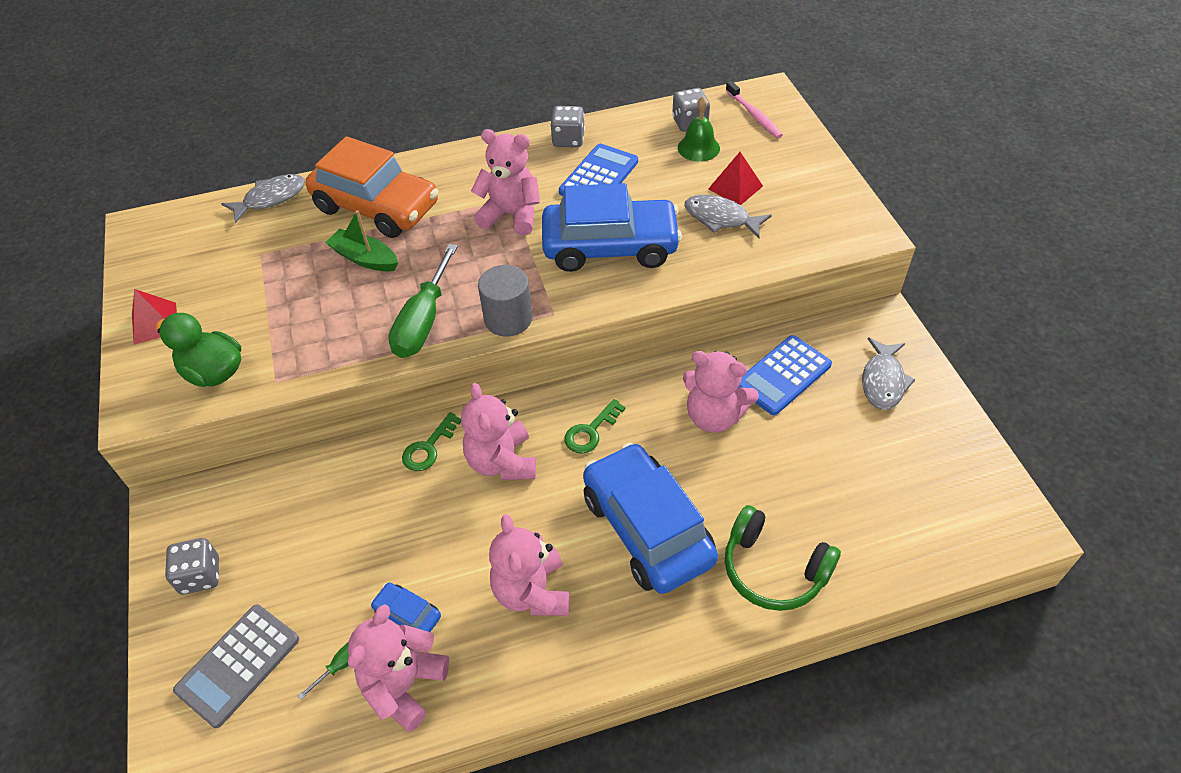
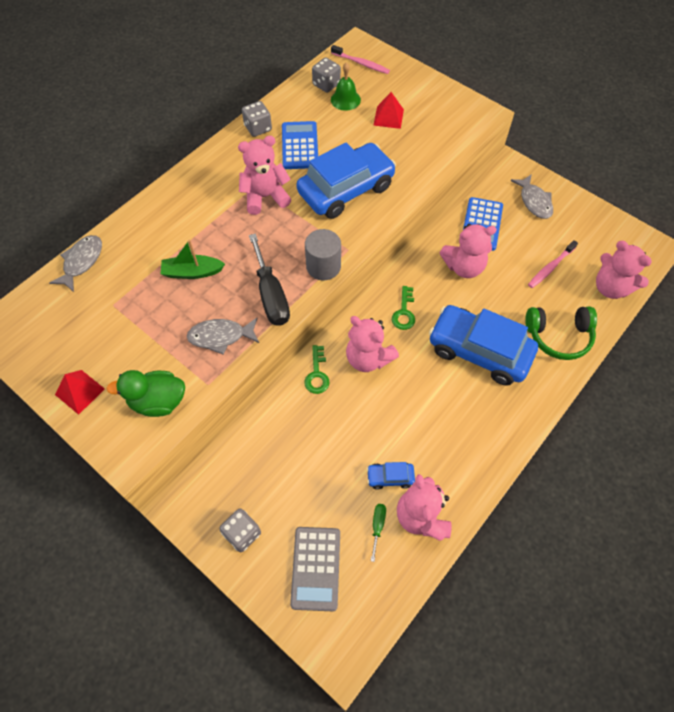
camera: 35 degrees left, 10 degrees up
orange car [305,136,438,238] -> none
green screwdriver [388,244,458,358] -> black screwdriver [249,233,290,325]
pink teddy bear [489,514,570,616] -> pink teddy bear moved to [596,241,652,299]
grey fish [684,194,772,238] -> grey fish moved to [187,317,259,355]
none -> pink toothbrush [528,240,578,288]

